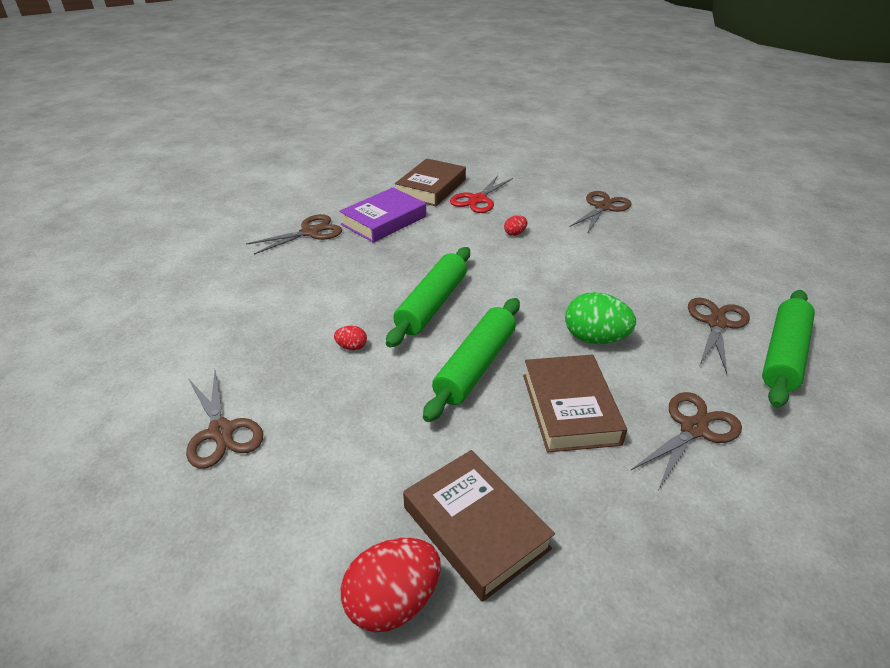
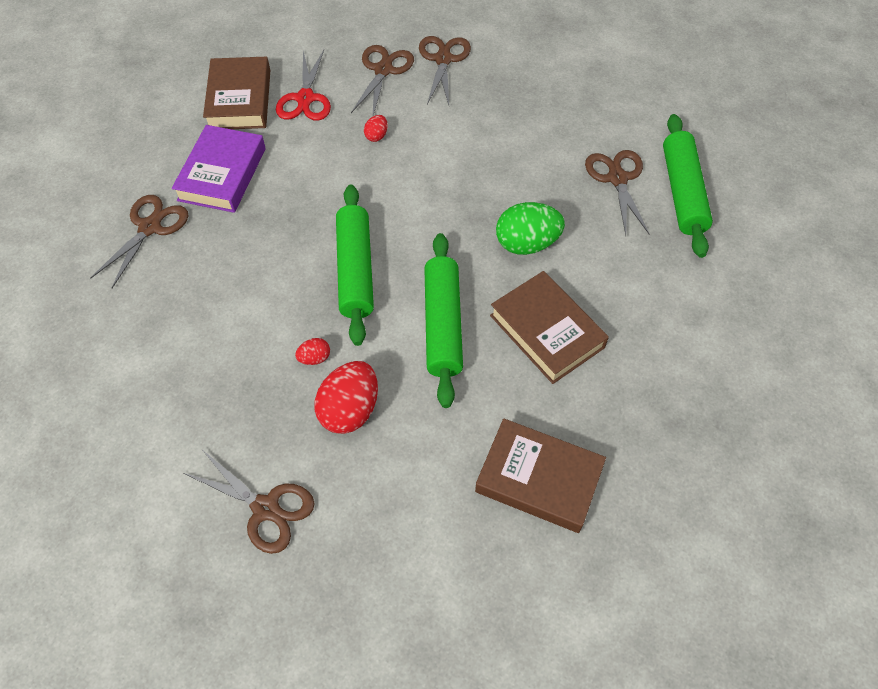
camera: 30 degrees left, 20 degrees up
red egg [341,538,441,632] -> red egg moved to [314,361,378,434]
brown scissors [631,392,742,489] -> brown scissors moved to [351,45,414,116]

